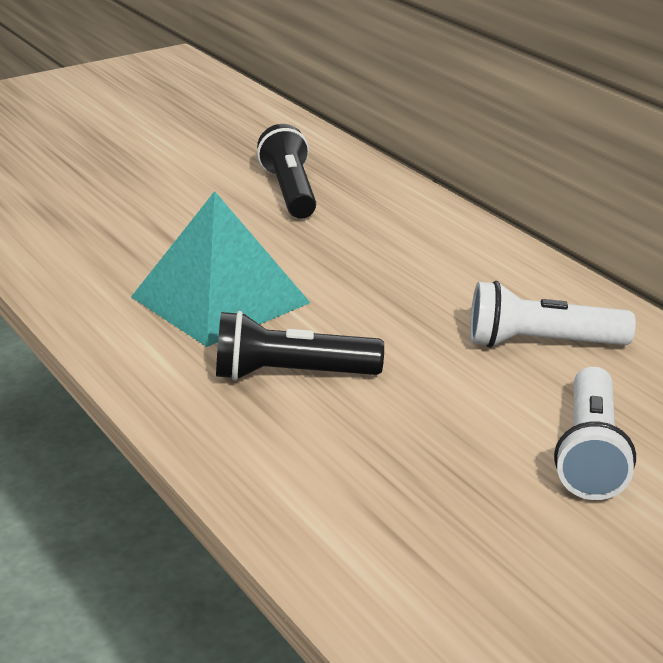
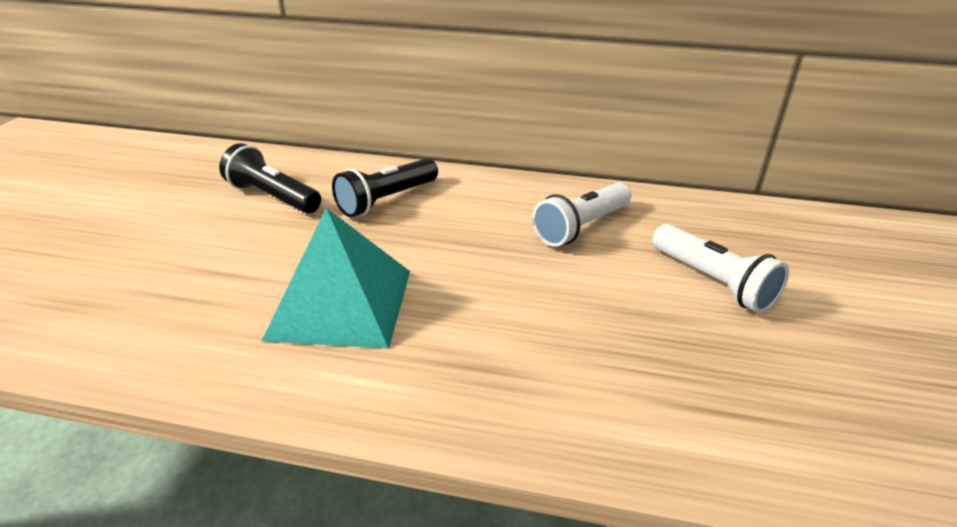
camera: 45 degrees left, 5 degrees up
black flashlight [216,311,384,381] -> black flashlight moved to [332,158,438,217]

